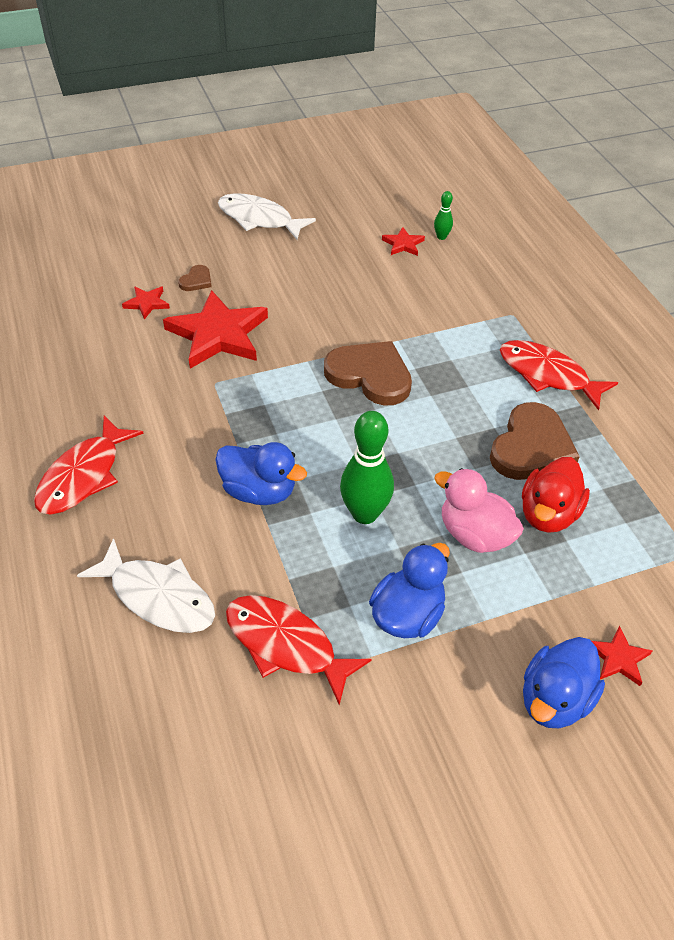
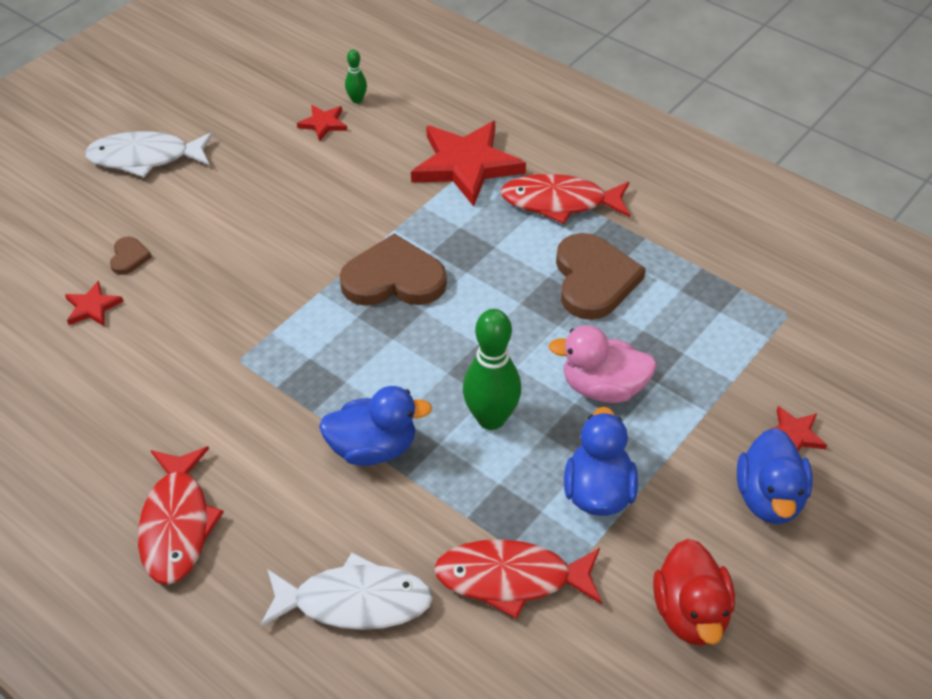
camera: 30 degrees left, 0 degrees up
red star [163,290,268,369] -> red star moved to [411,121,526,206]
red duck [522,457,590,533] -> red duck moved to [653,539,735,646]

